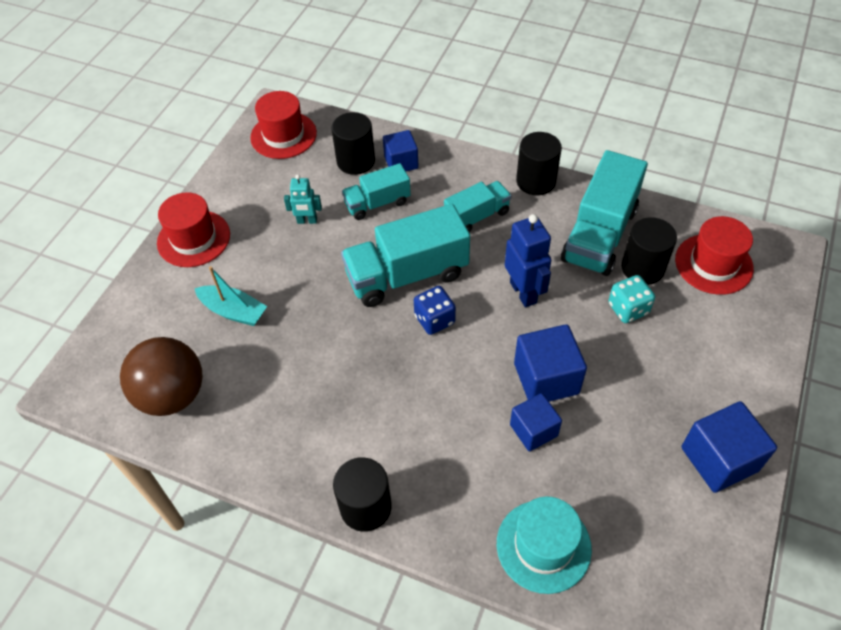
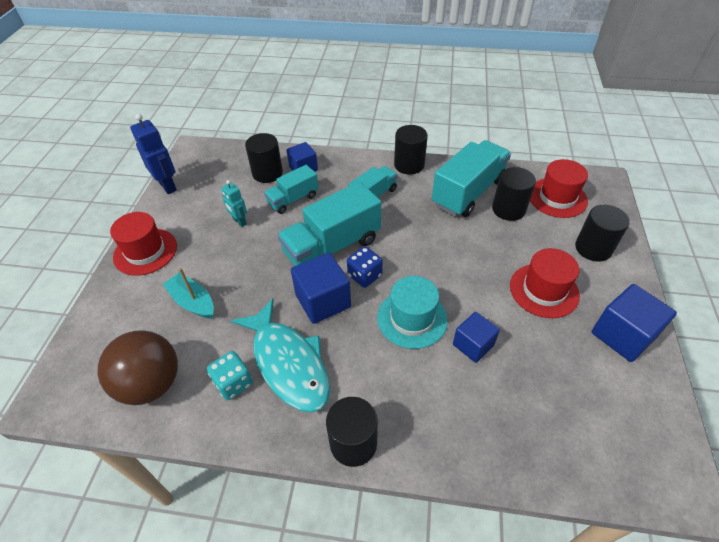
camera: 15 degrees left, 5 degrees down
turquoise boat [194,266,267,326] -> turquoise boat turned 150 degrees counterclockwise [163,268,214,319]
red hat [250,91,317,159] -> red hat moved to [510,248,580,318]
turquoise robot [284,174,322,224] -> turquoise robot turned 60 degrees clockwise [221,180,247,227]
turquoise hat [497,497,592,594] -> turquoise hat moved to [377,276,448,349]
blue robot [505,214,551,307] -> blue robot moved to [130,114,177,194]
blue cube [514,324,587,402] -> blue cube moved to [291,253,351,324]
turquoise truck [561,150,648,276] -> turquoise truck turned 150 degrees counterclockwise [432,140,511,217]
turquoise dice [608,275,655,323] -> turquoise dice moved to [207,351,253,400]
none -> turquoise fish [231,298,330,413]
none -> black cylinder [575,205,630,262]

